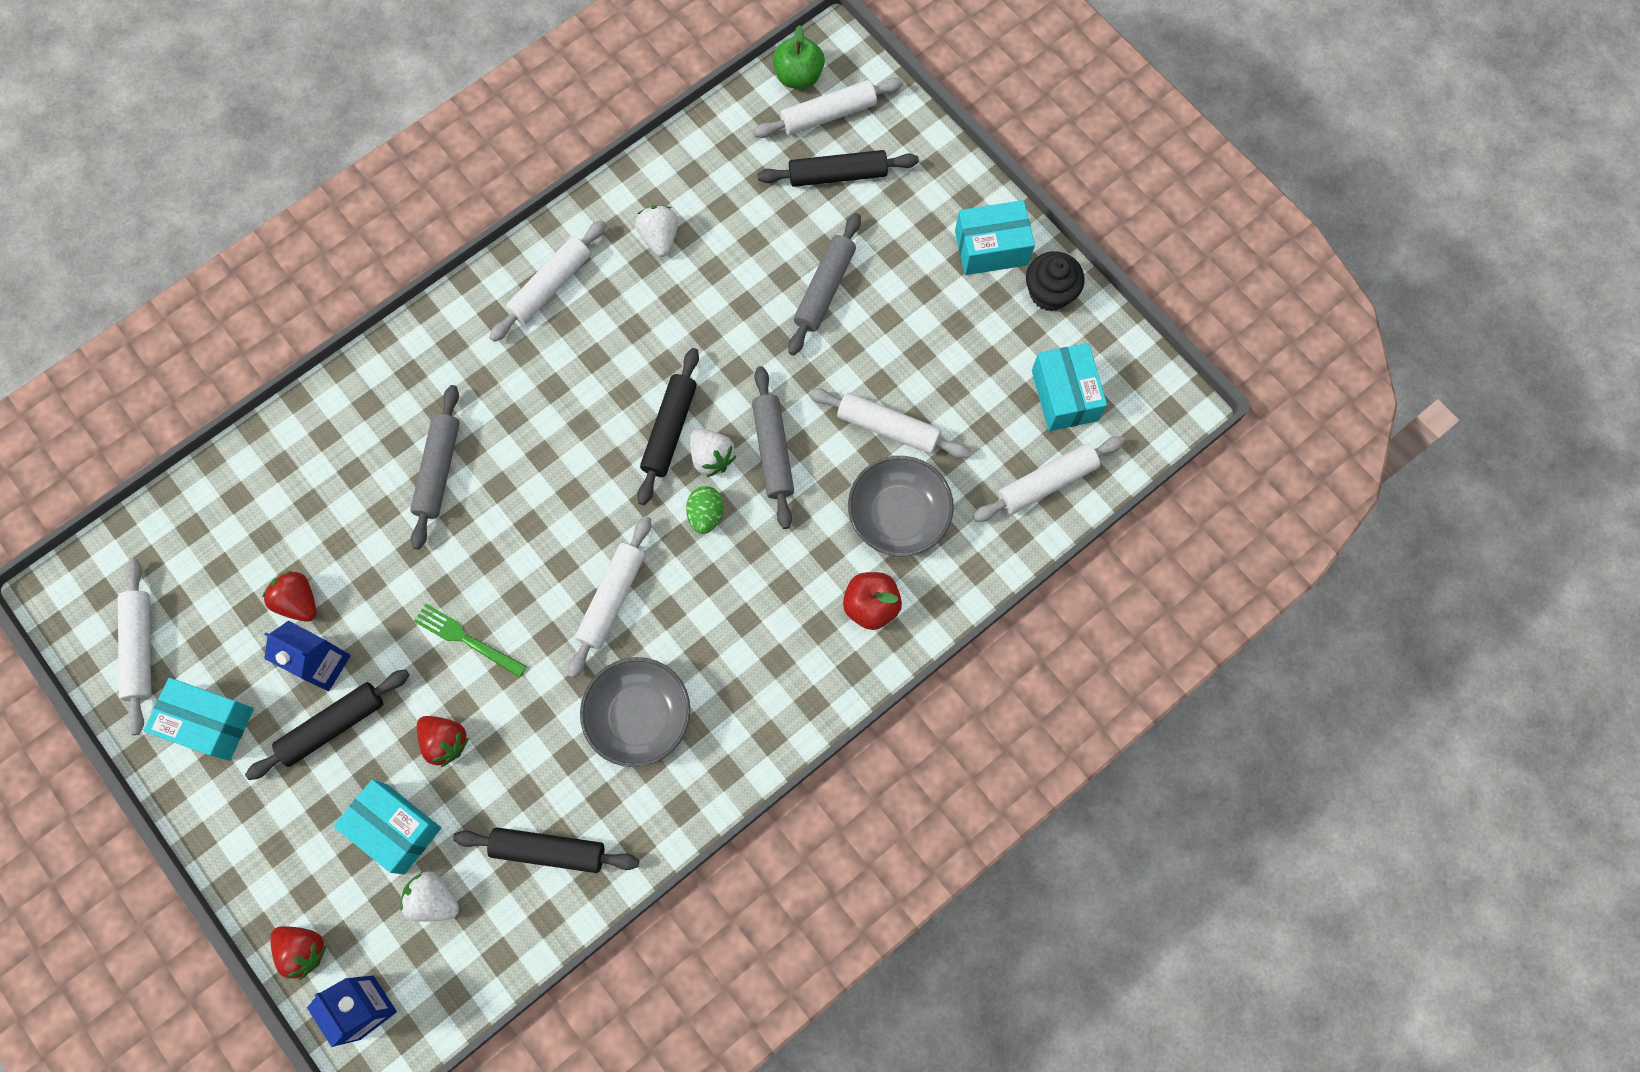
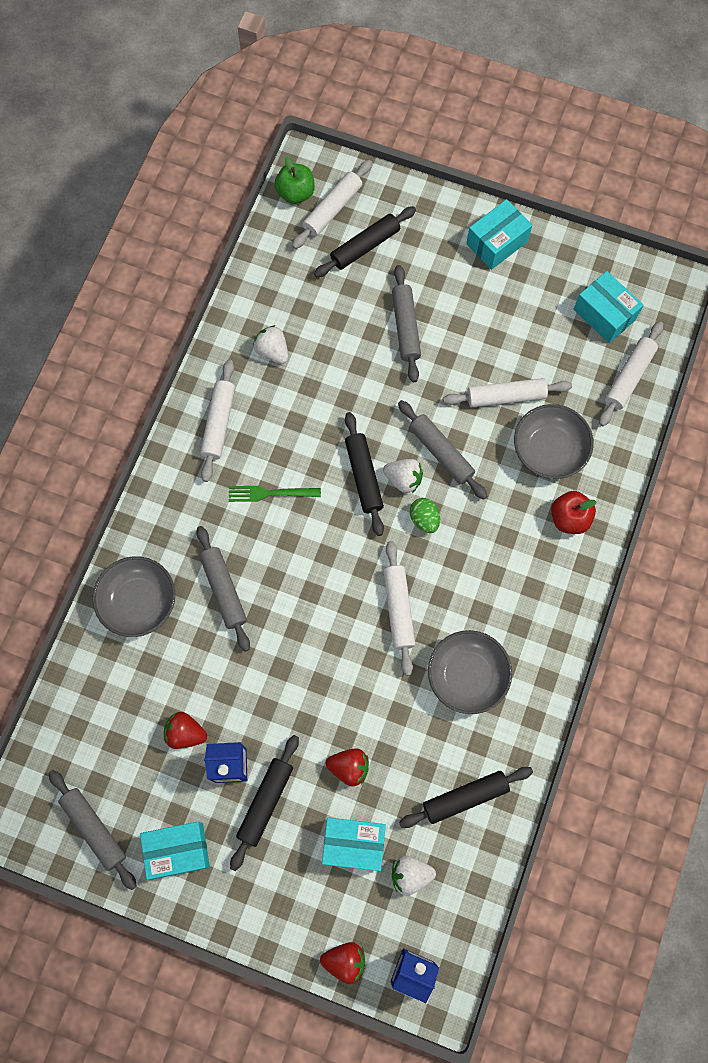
camera: 30 degrees left, 0 degrees up
white rolling pin [118,559,151,735] -> grey rolling pin [49,770,137,890]
green fork [414,603,527,678] -> green fork moved to [229,486,321,502]
black cupcake [1026,251,1084,311] -> none
none -> grey bowl [93,556,175,637]

